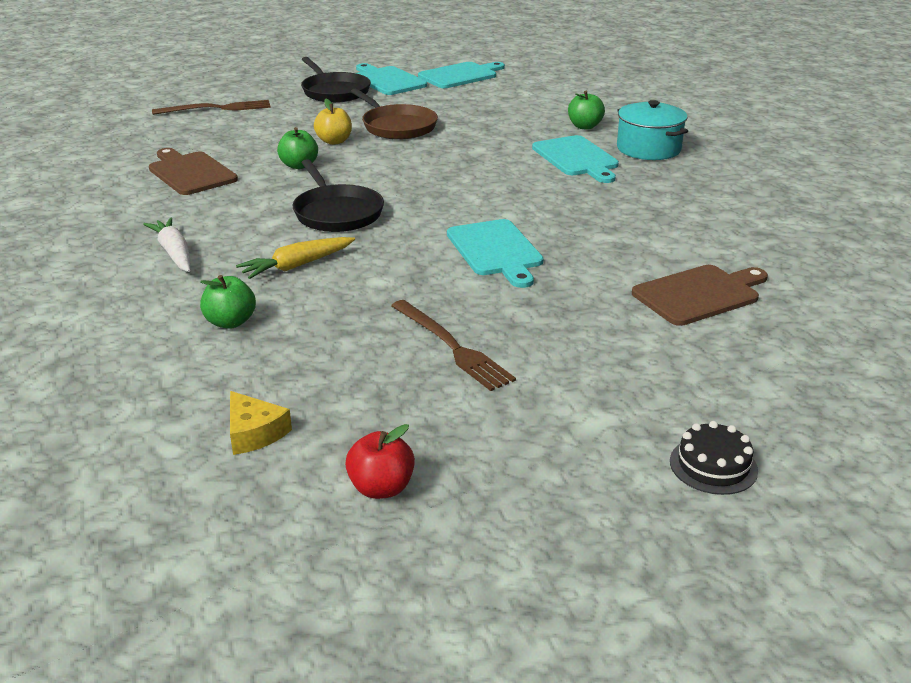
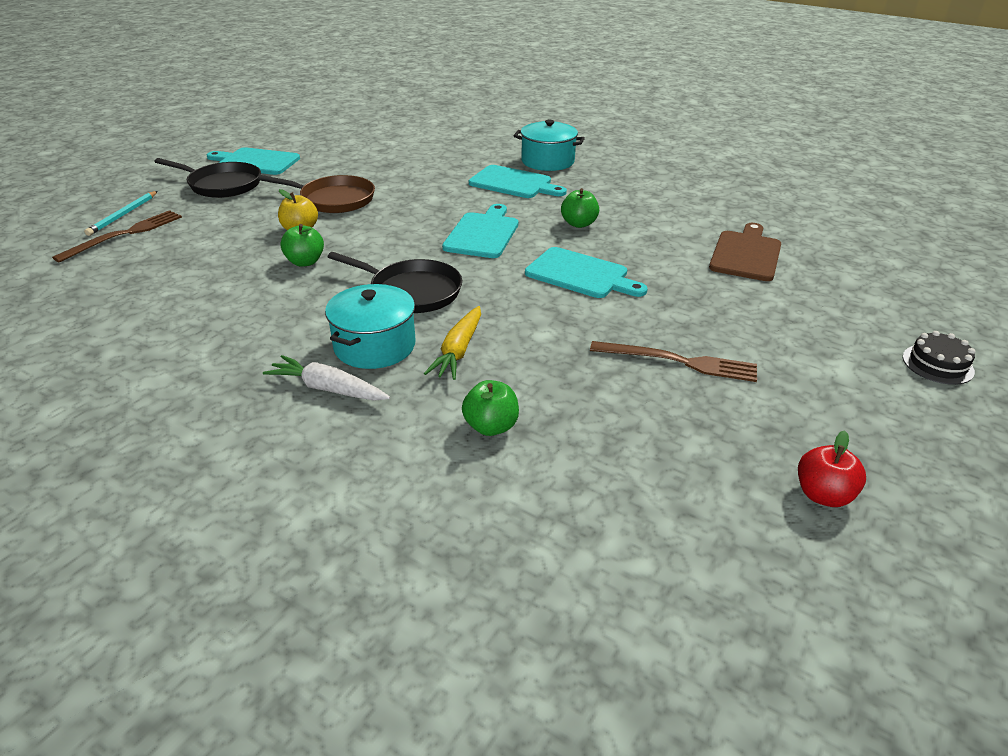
camera: 40 degrees left, 5 degrees up
brown cutting board [149,148,238,195] -> none
yellow cheese [230,391,292,455] -> none
turquoise cutting board [418,62,505,88] -> turquoise cutting board moved to [442,204,519,258]
green apple [568,91,605,130] -> green apple moved to [561,188,599,228]
none -> turquoise pencil [84,191,158,236]
none -> turquoise pot [325,284,416,369]

